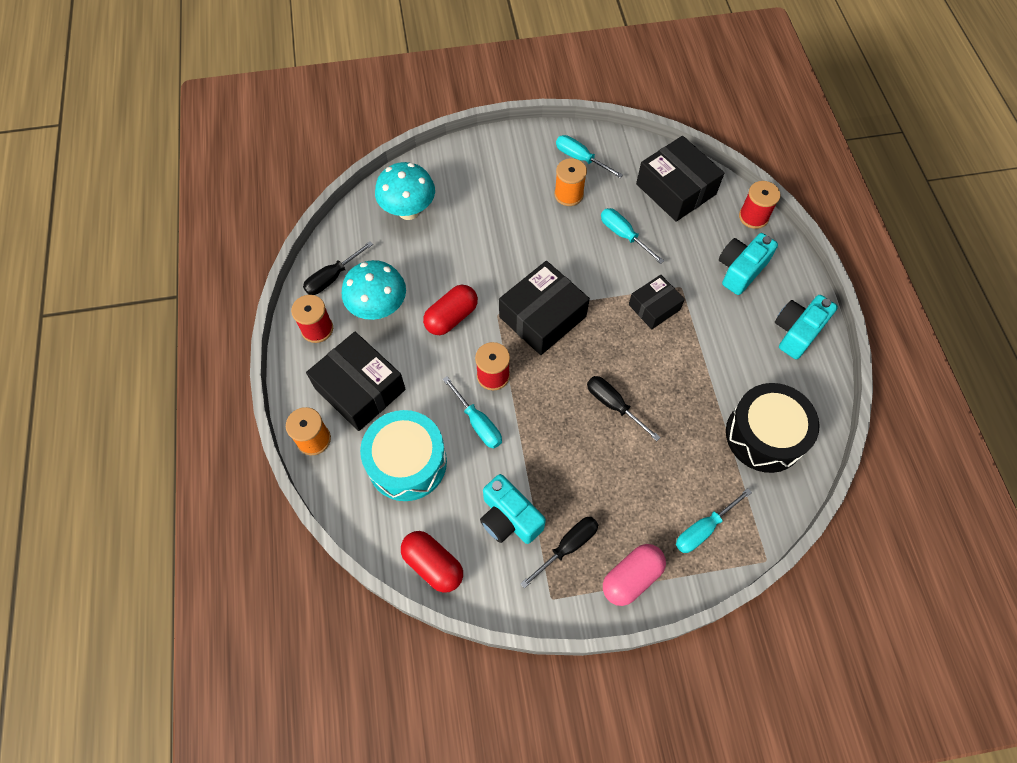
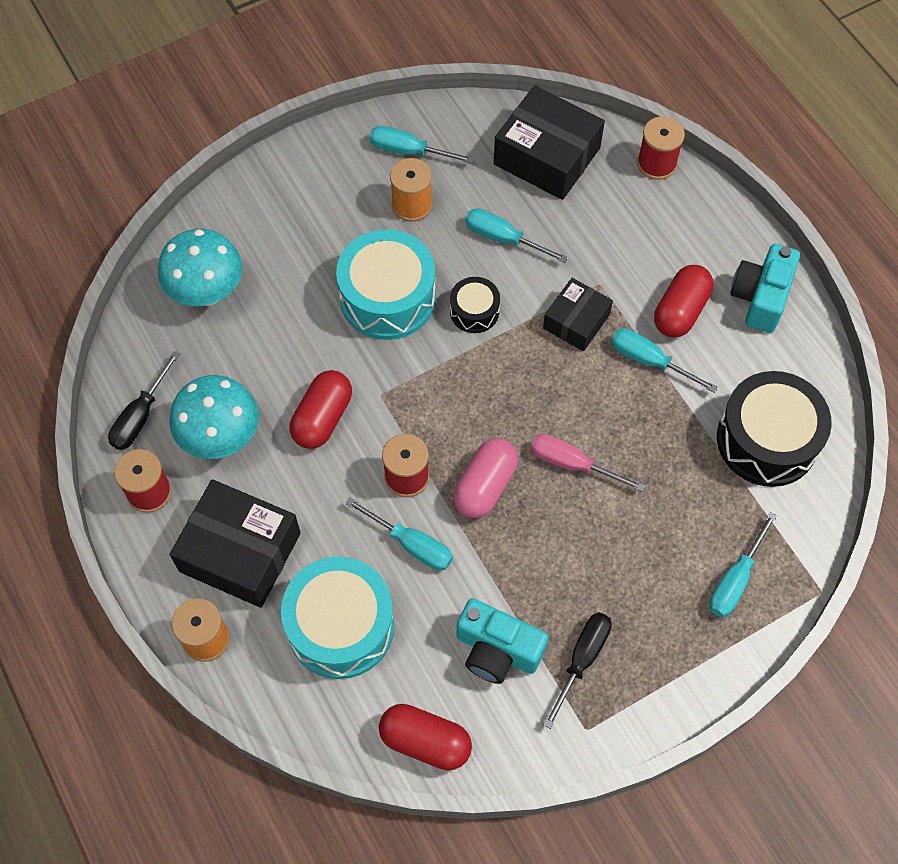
camera: 20 degrees left, 0 degrees up
black box [499,261,590,355] -> none
black screwdriver [587,376,661,441] -> pink screwdriver [531,434,645,492]
pink capsule [603,544,666,606] -> pink capsule moved to [453,438,518,518]
turquoise camera [719,233,778,295] -> none
none -> turquoise drum [336,229,436,340]
none -> black drum [450,277,500,333]
none -> turquoise screwdriver [611,328,718,393]
none -> red capsule [654,265,714,337]

